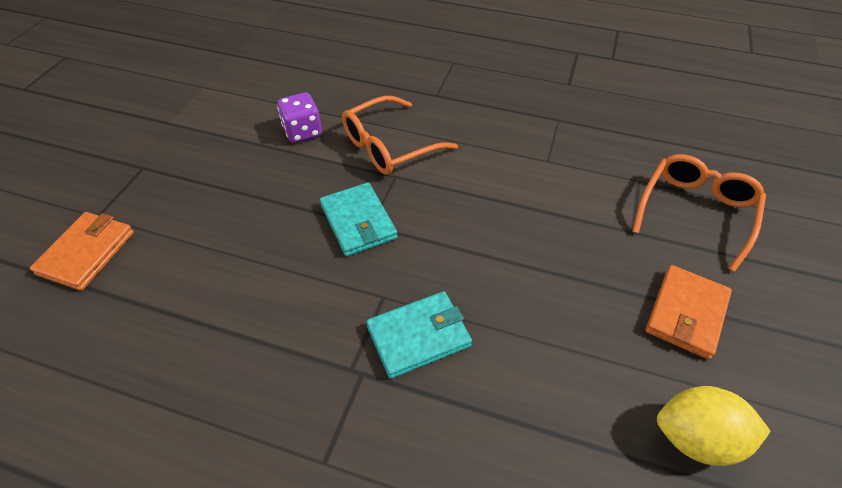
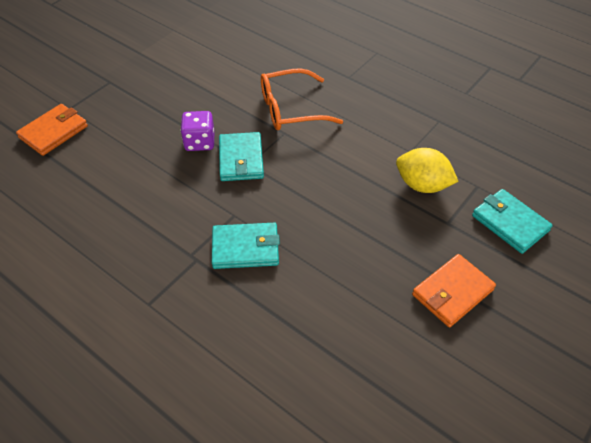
camera: 20 degrees right, 0 degrees up
purple dice [277,92,322,143] -> purple dice moved to [181,111,214,151]
orange glasses [632,154,766,272] -> turquoise wallet [472,189,553,254]
yellow lemon [657,386,771,466] -> yellow lemon moved to [396,148,459,193]

